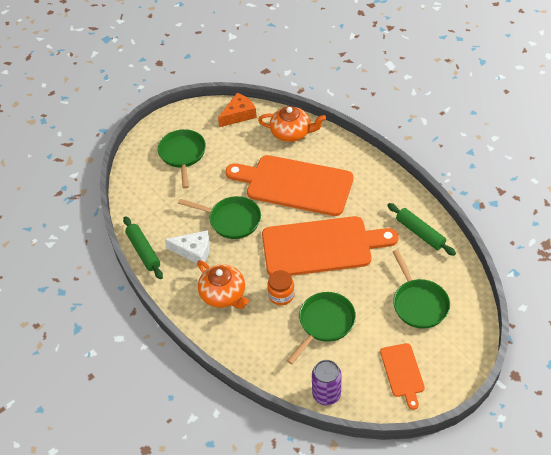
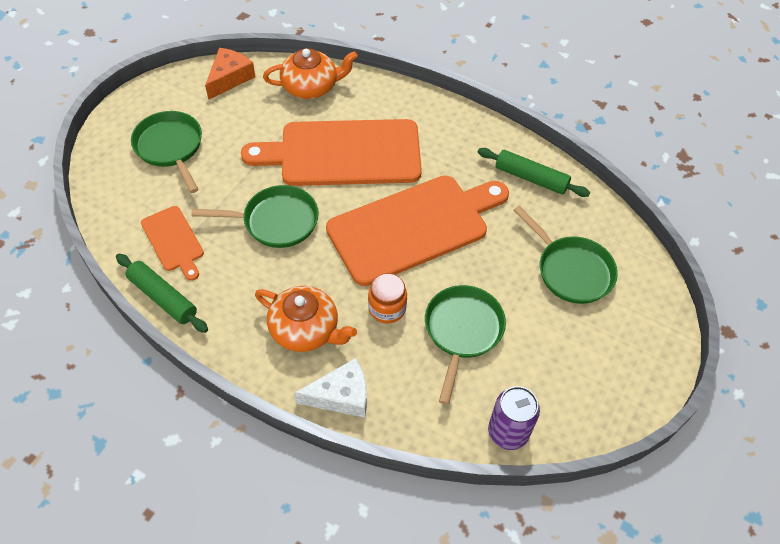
camera: 25 degrees left, 5 degrees up
white cheese [165,230,210,264] -> white cheese moved to [294,358,367,418]
orange cutting board [380,343,425,410] -> orange cutting board moved to [141,206,204,281]

